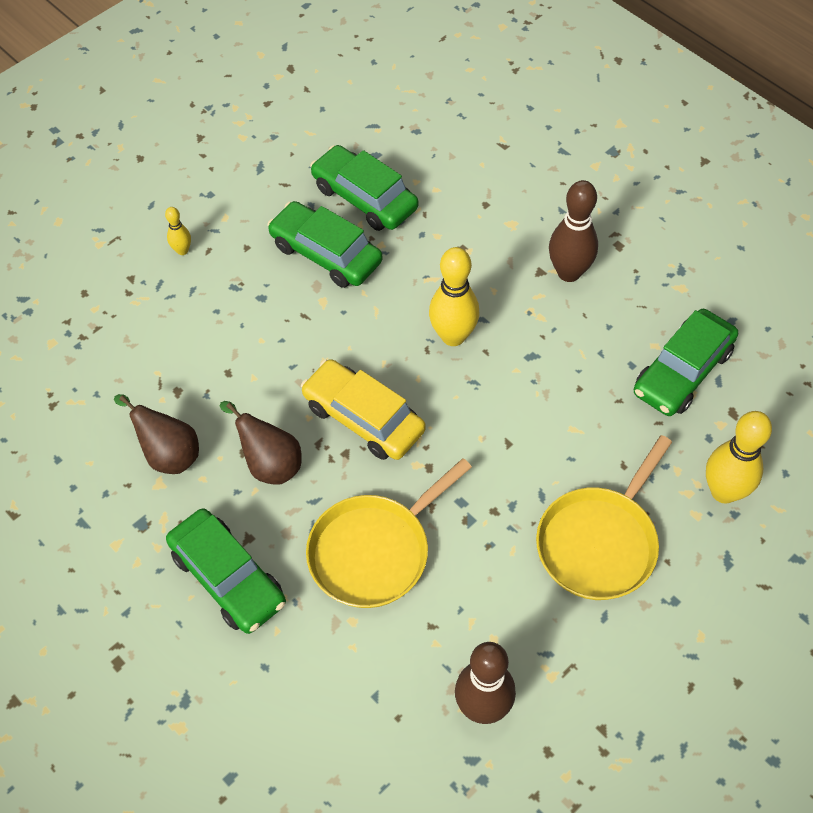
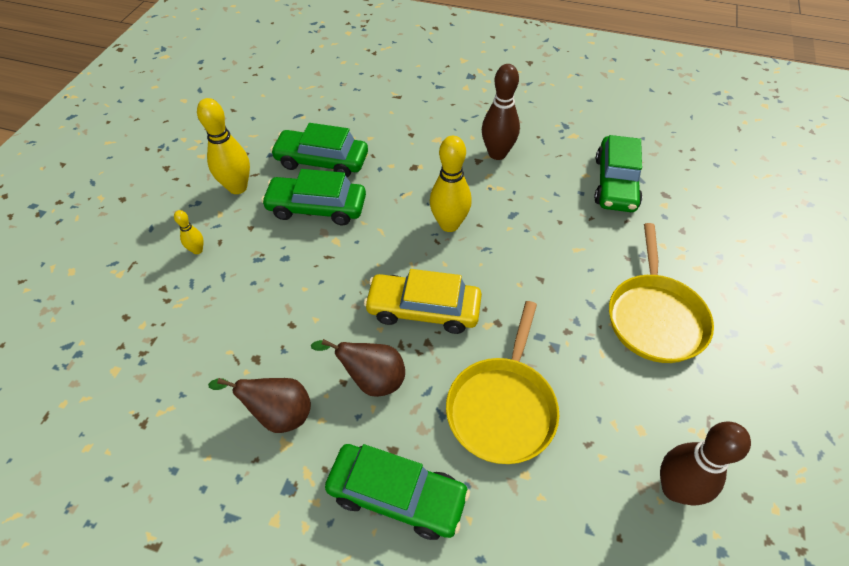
camera: 30 degrees left, 5 degrees down
yellow bowling pin [706,411,772,504] -> yellow bowling pin moved to [197,98,250,194]

